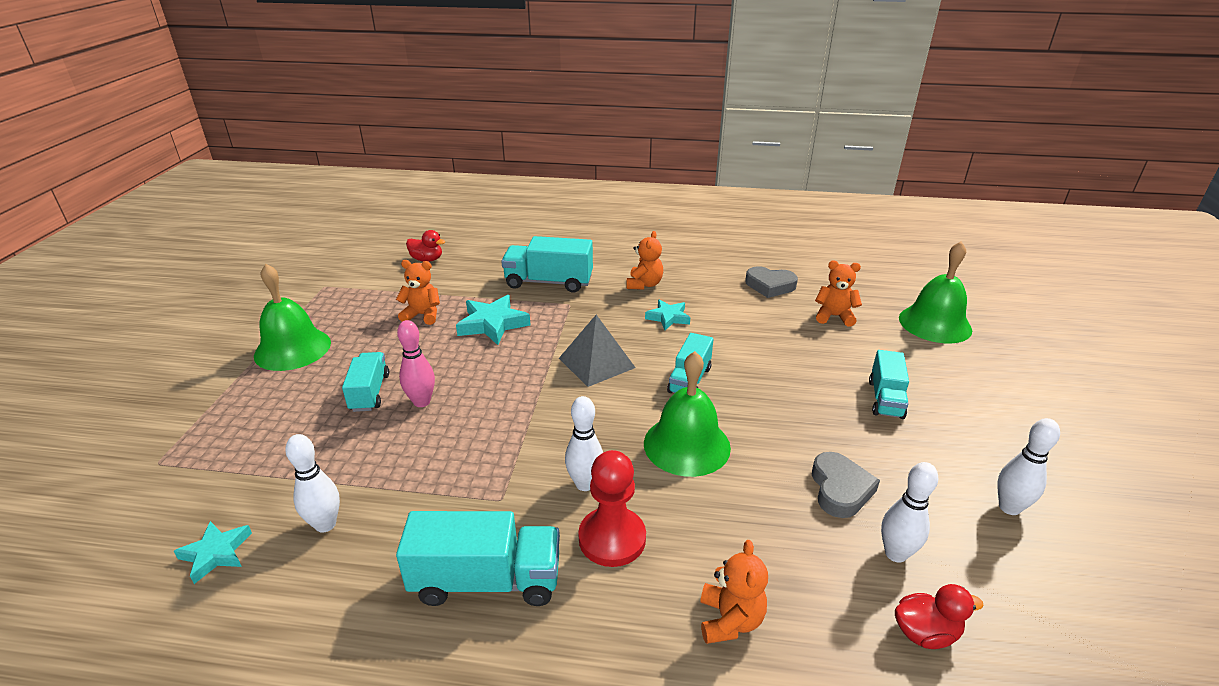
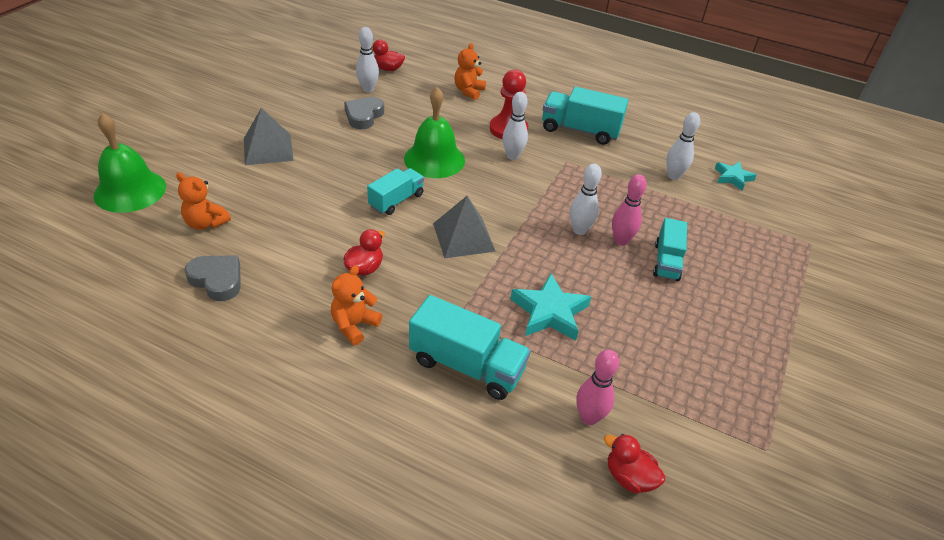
camera: 165 degrees left, 10 degrees up
green bell [254,264,331,371] -> none
orange teddy bear [396,260,440,325] -> none
turquoise star [645,300,690,330] -> red duck [344,229,385,276]
turquoise truck [869,350,909,419] -> grey pyramid [244,108,294,165]
white bowling pin [997,418,1060,515] -> white bowling pin moved to [570,164,602,235]
none -> pink bowling pin [576,349,619,425]

